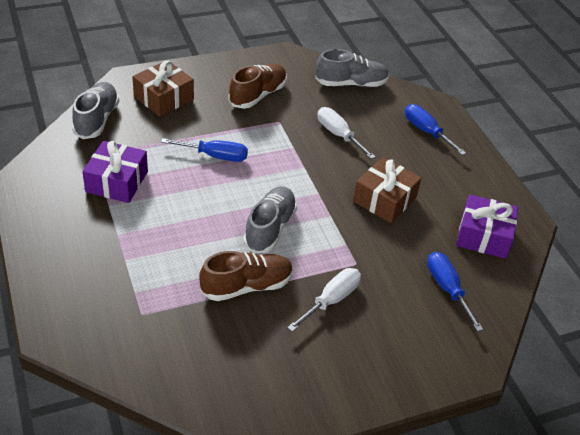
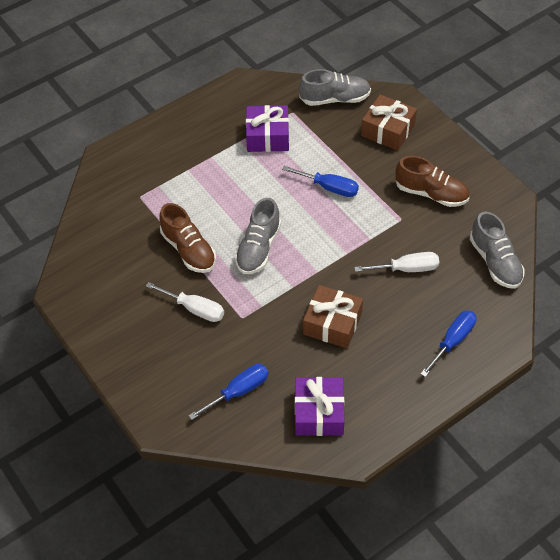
camera: 80 degrees right, 10 degrees up
blue screwdriver [161,138,248,162] -> blue screwdriver turned 60 degrees counterclockwise [282,166,359,197]
grey shoe [243,186,297,253] -> grey shoe turned 105 degrees clockwise [235,198,281,274]
white screwdriver [318,107,376,159] -> white screwdriver turned 45 degrees clockwise [354,252,439,272]

